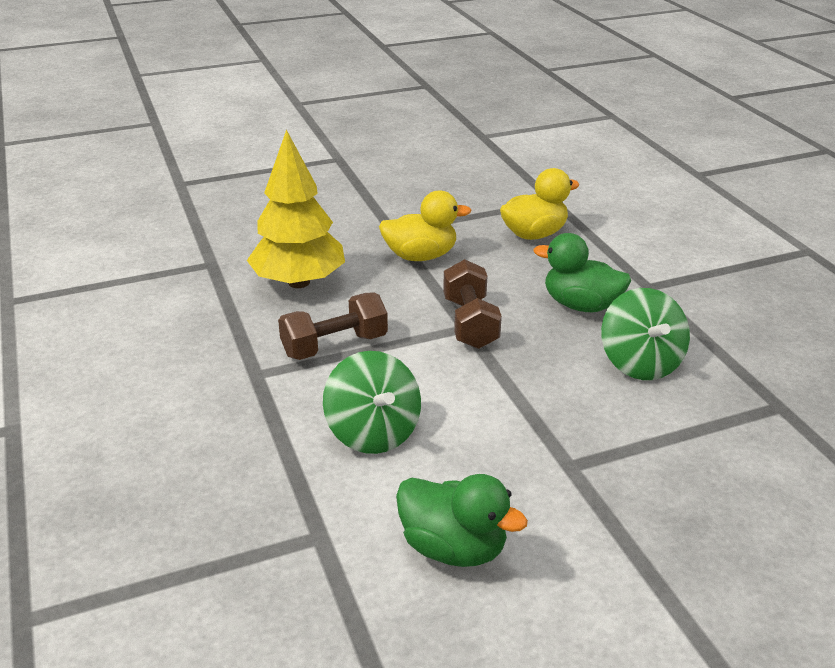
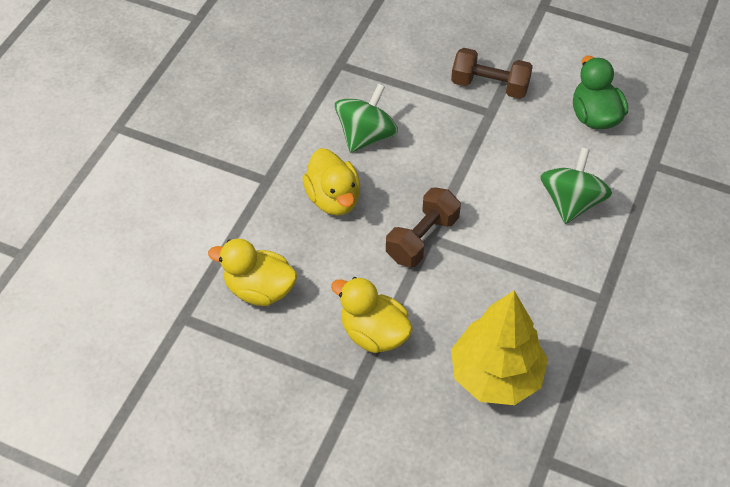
camera: 135 degrees left, 20 degrees up
brown dumbbell [278,293,388,360] -> brown dumbbell moved to [451,48,533,99]
green duck [534,233,631,312] -> yellow duck [302,148,360,215]

